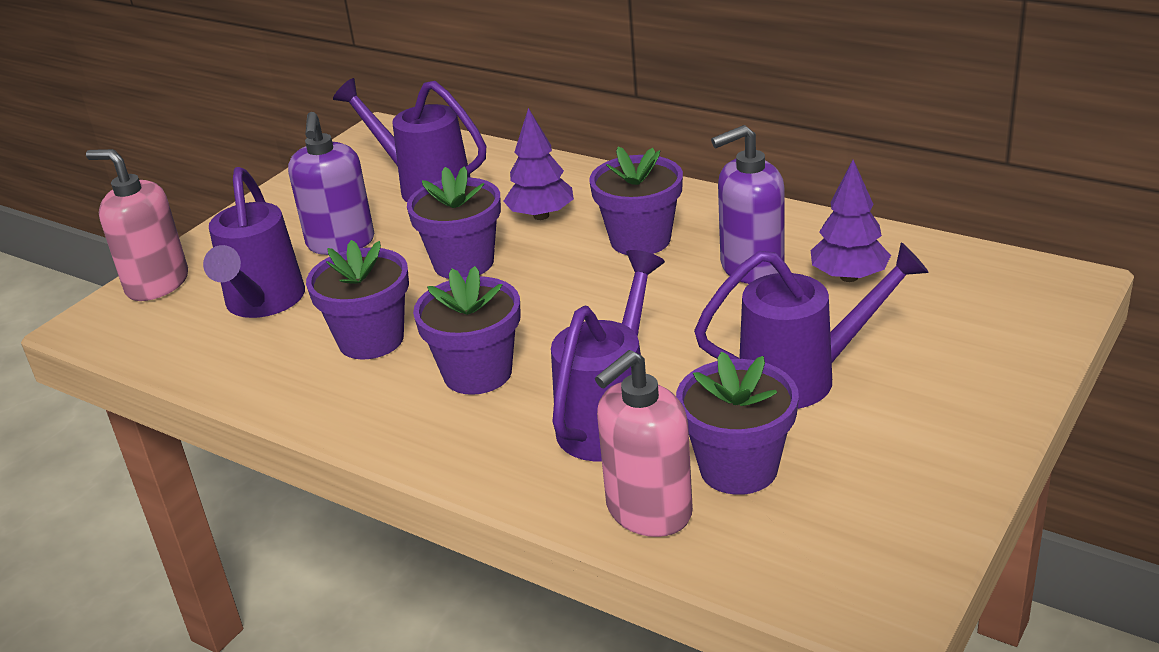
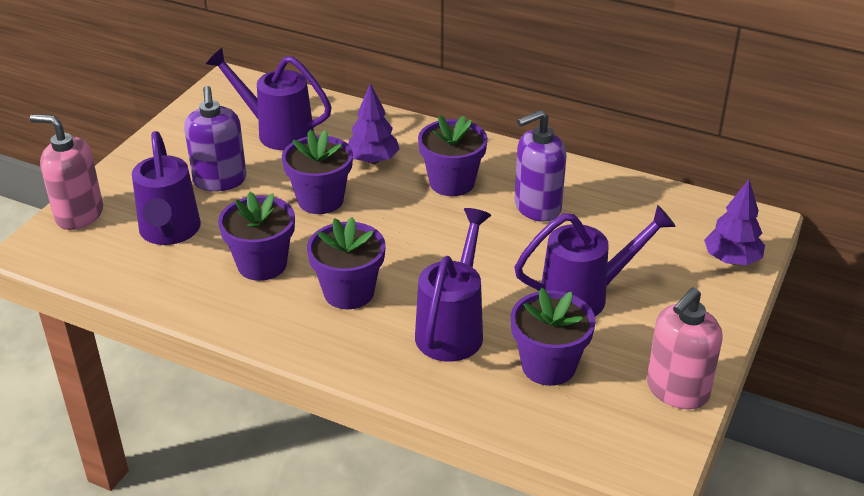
camera: 10 degrees left, 5 degrees up
pink soap dispenser [595,350,693,537] -> pink soap dispenser moved to [647,287,723,409]
purple tree [811,160,891,282] -> purple tree moved to [704,180,765,265]

